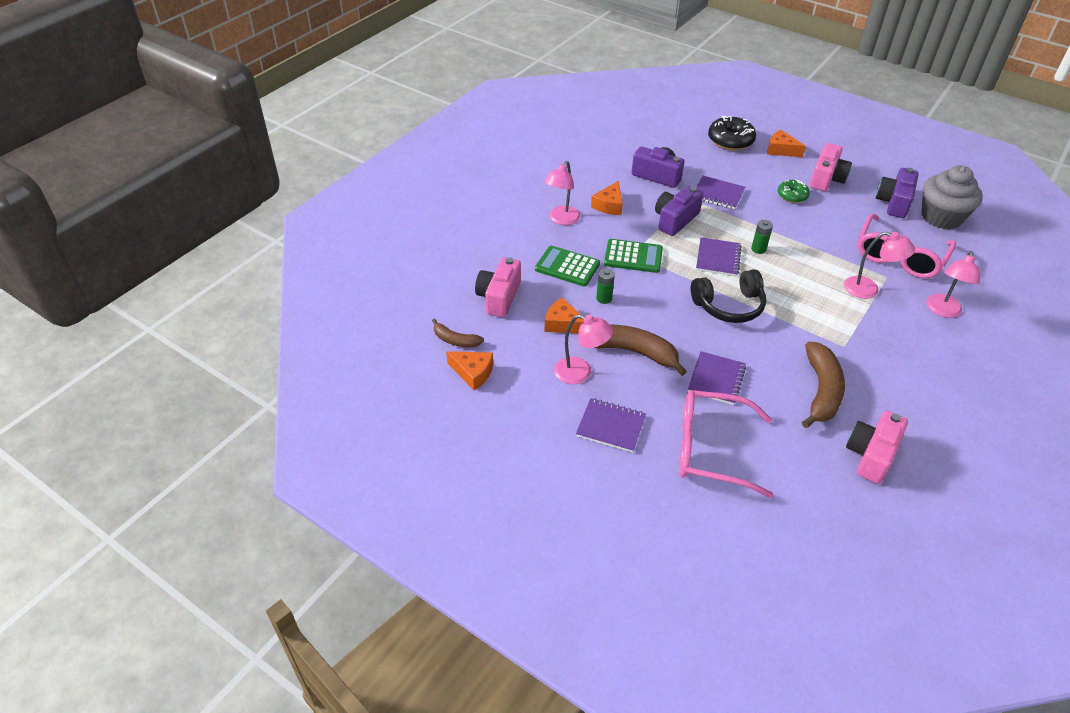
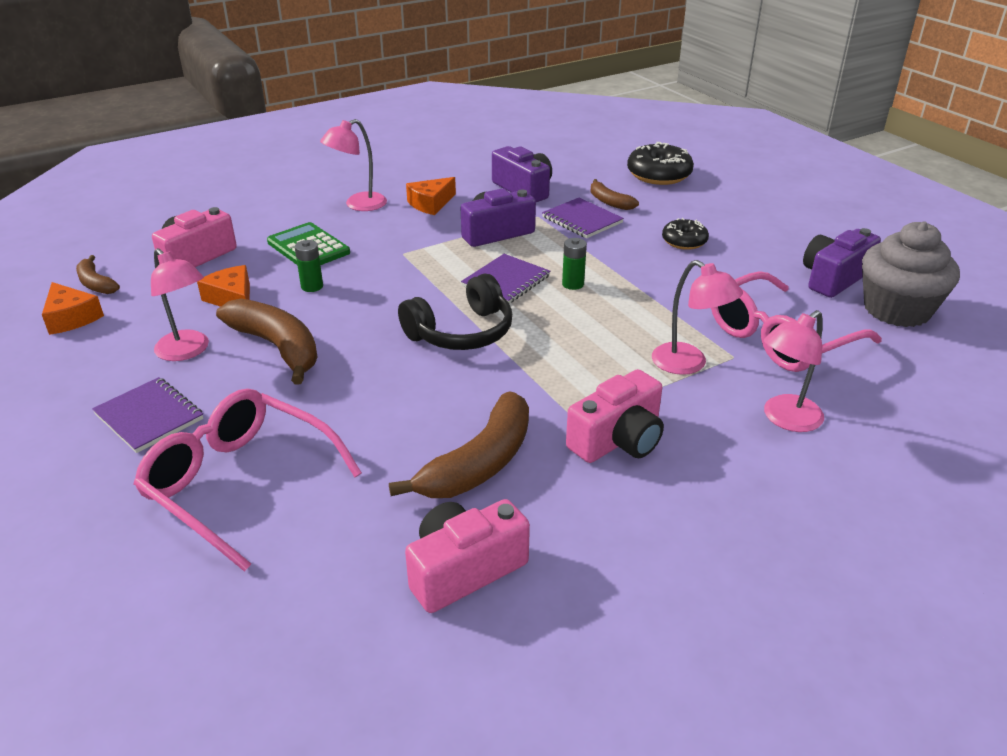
camera: 25 degrees right, 10 degrees down
green calculator [604,239,663,273] -> none
purple notebook [688,351,746,405] -> none
black headphones [691,269,766,323] -> black headphones turned 45 degrees counterclockwise [398,274,512,350]
orange cheese [767,130,806,157] -> none
green donut [778,179,810,203] -> black donut [662,218,709,250]
pink camera [810,143,852,191] -> pink camera moved to [566,369,664,463]
none -> brown banana [591,179,639,210]

